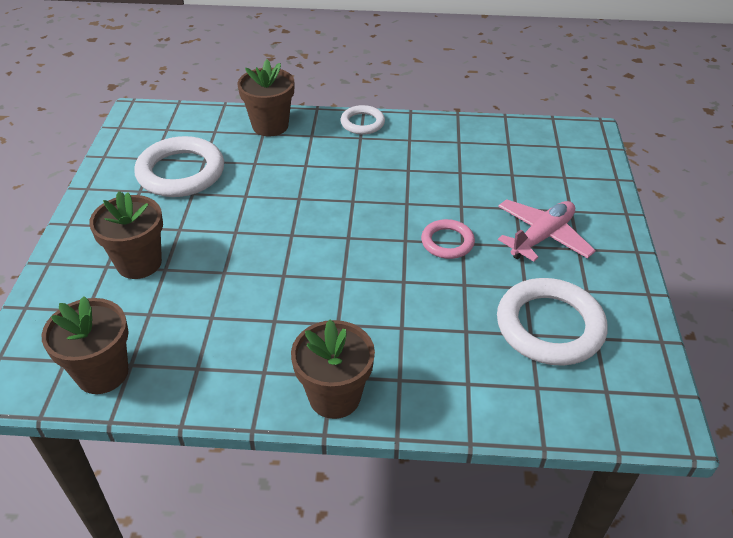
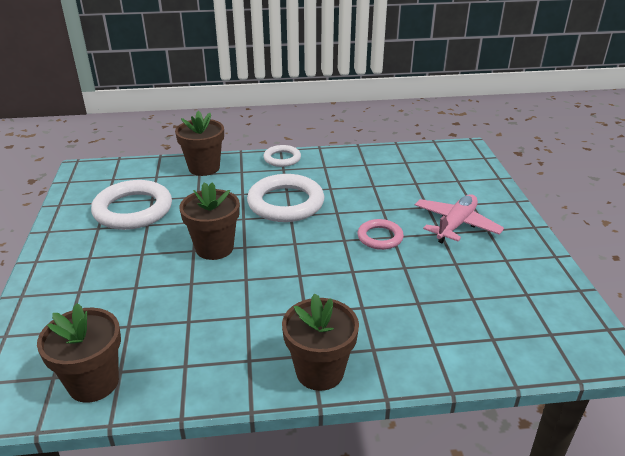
camera: 10 degrees left, 10 degrees down
brown flower pot [89,191,163,279] -> brown flower pot moved to [179,182,240,260]
white ring [497,278,607,366] -> white ring moved to [247,174,324,222]

